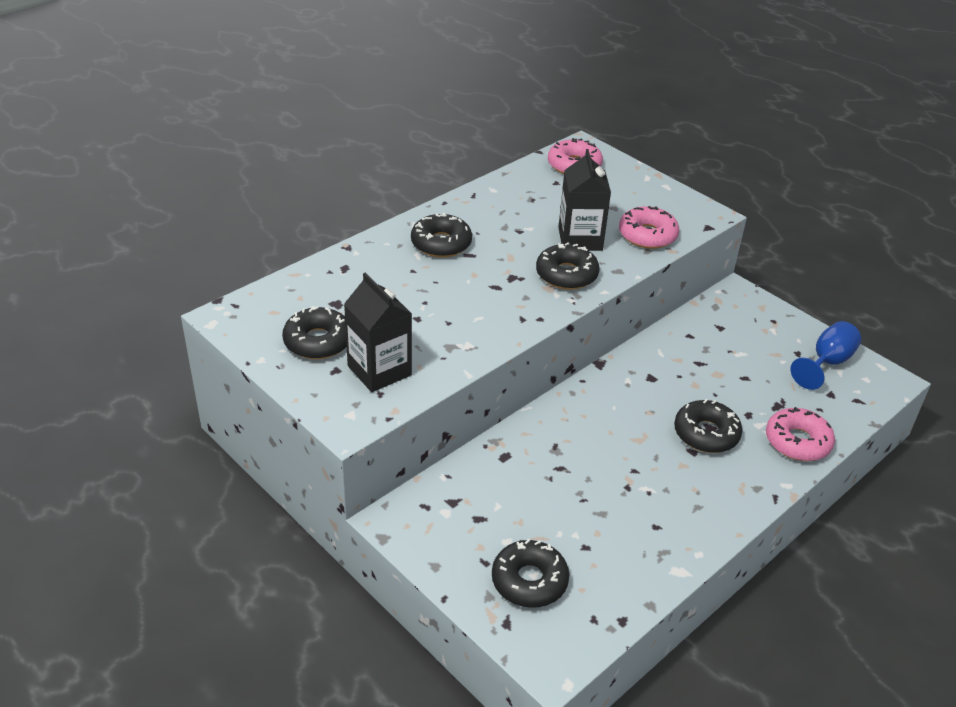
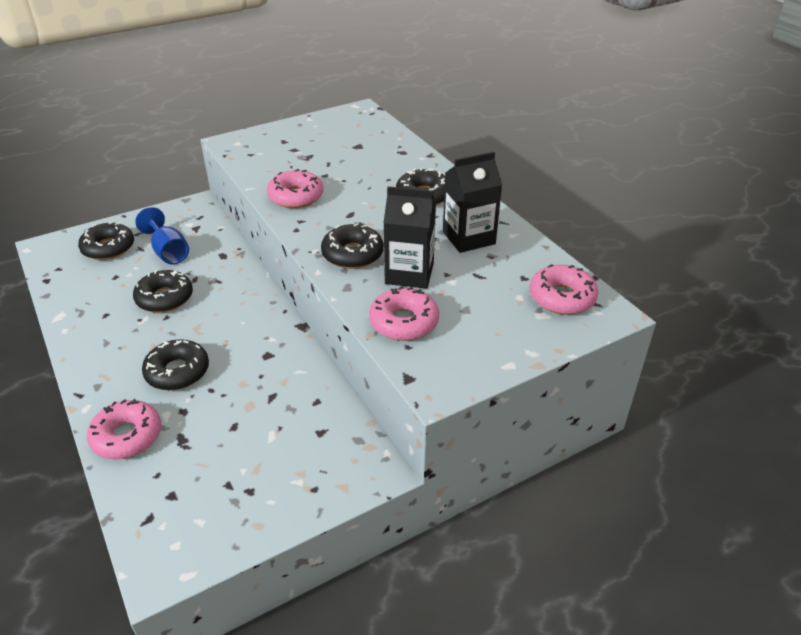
camera: 105 degrees right, 0 degrees up
black donut [282,306,347,359] -> black donut moved to [133,270,193,313]
black carton [344,272,412,392] -> black carton moved to [443,152,502,253]
blue goblet [791,321,861,390] -> blue goblet moved to [135,207,189,264]
none -> pink donut [267,169,323,208]

